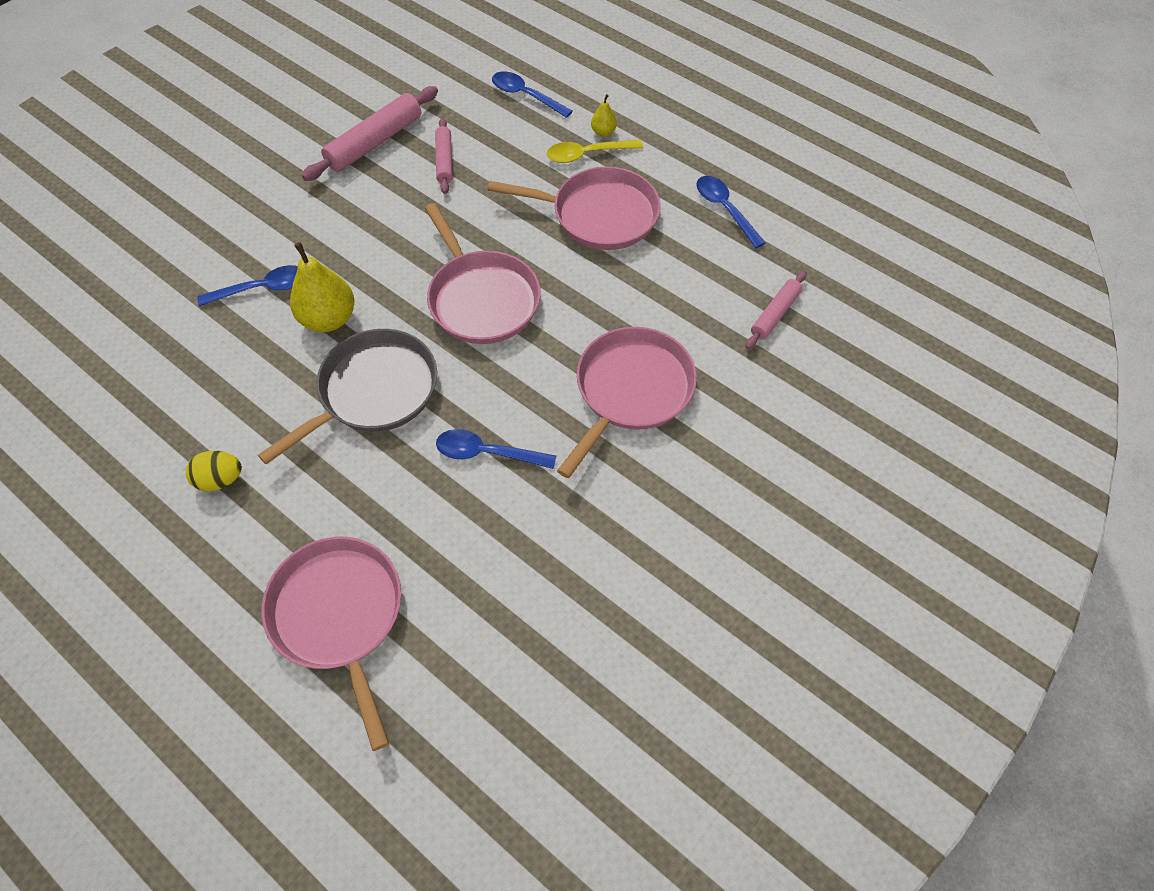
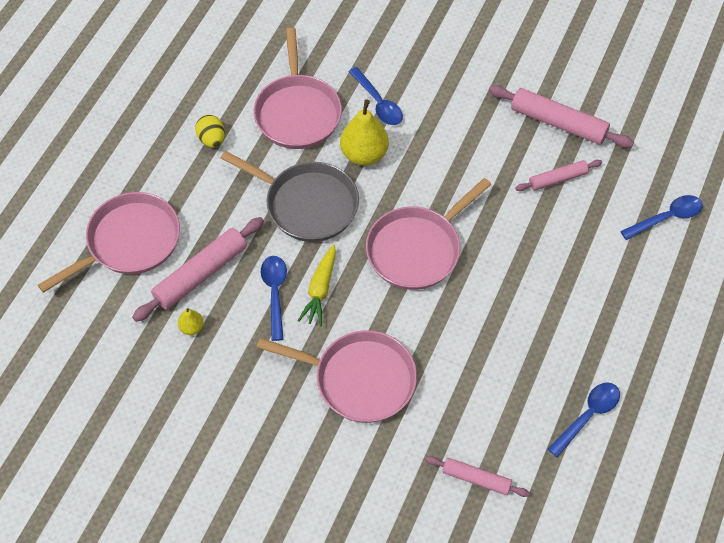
camera: 75 degrees right, 0 degrees up
pink pan [487,167,661,250] -> pink pan moved to [253,28,342,149]
blue spoon [492,71,573,118] -> blue spoon turned 45 degrees clockwise [620,195,703,240]
yellow spoon [547,139,643,163] -> none
yellow pear [591,94,617,137] -> yellow pear moved to [178,308,204,335]
none -> pink rolling pin [132,217,264,322]
none -> yellow carrot [297,245,336,326]

